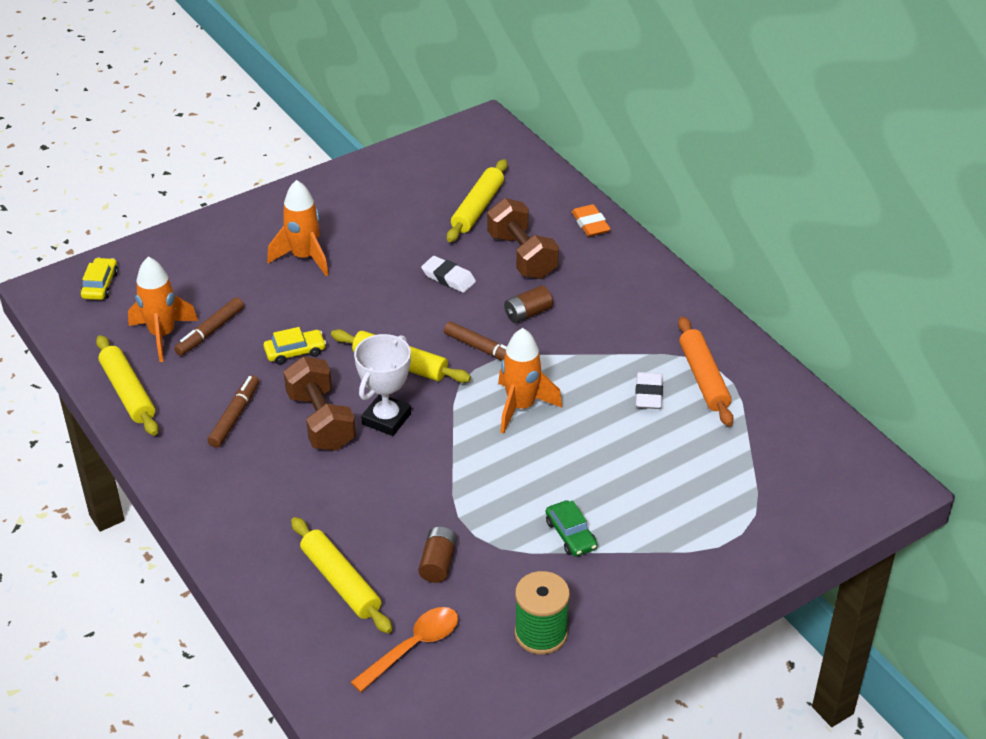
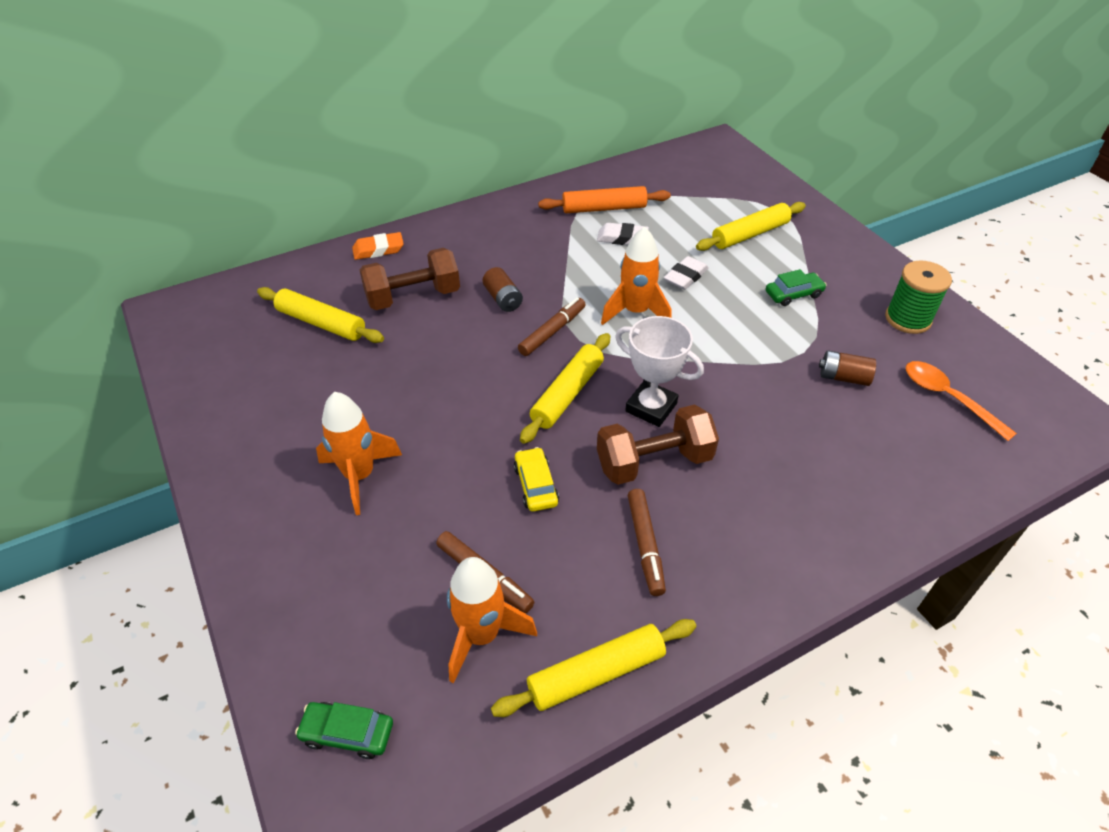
camera: 85 degrees left, 5 degrees up
yellow car [81,258,118,300] -> green car [295,702,393,759]
brown marker [207,375,259,448] -> brown marker turned 120 degrees counterclockwise [628,489,666,596]
yellow rolling pin [291,517,392,634] -> yellow rolling pin moved to [696,202,806,251]
white eraser [421,256,476,293] -> white eraser moved to [664,256,709,290]

